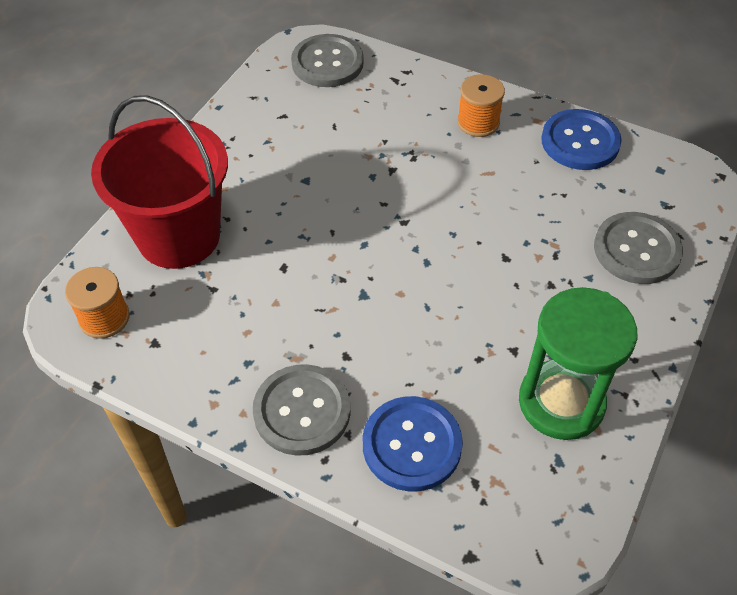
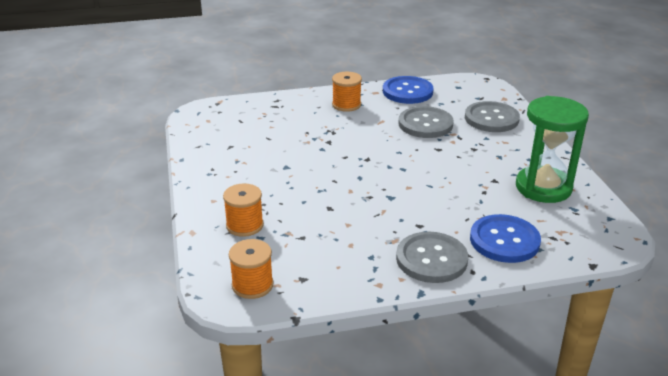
camera: 40 degrees left, 20 degrees down
red bucket [91,95,228,269] -> orange spool [223,183,264,237]
grey button [291,34,364,87] -> grey button moved to [399,106,454,138]

